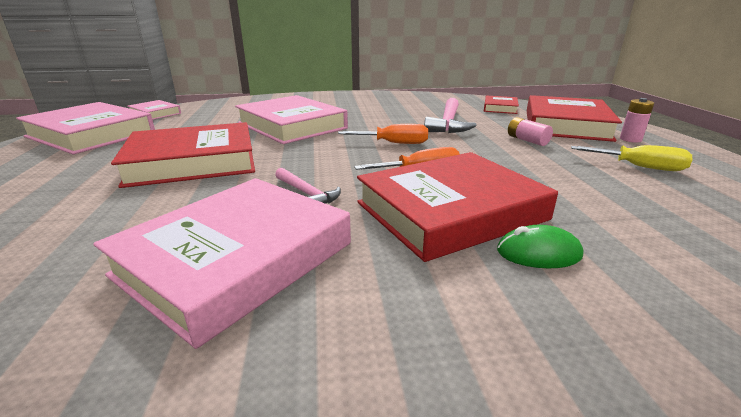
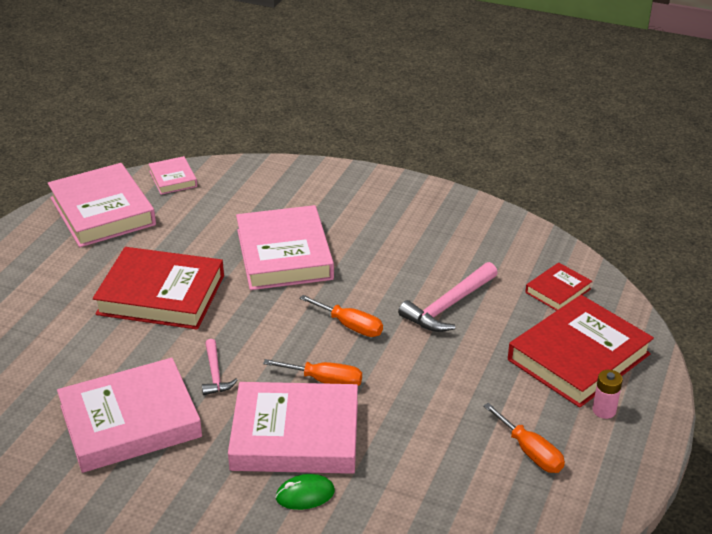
camera: 30 degrees right, 10 degrees up
red book [357,152,558,262] -> pink book [228,382,358,474]
green mouse [497,225,583,269] -> green mouse turned 45 degrees counterclockwise [275,474,335,510]
pink battery [508,117,553,146] -> none
yellow screwdriver [571,145,692,171] -> orange screwdriver [483,403,565,473]

